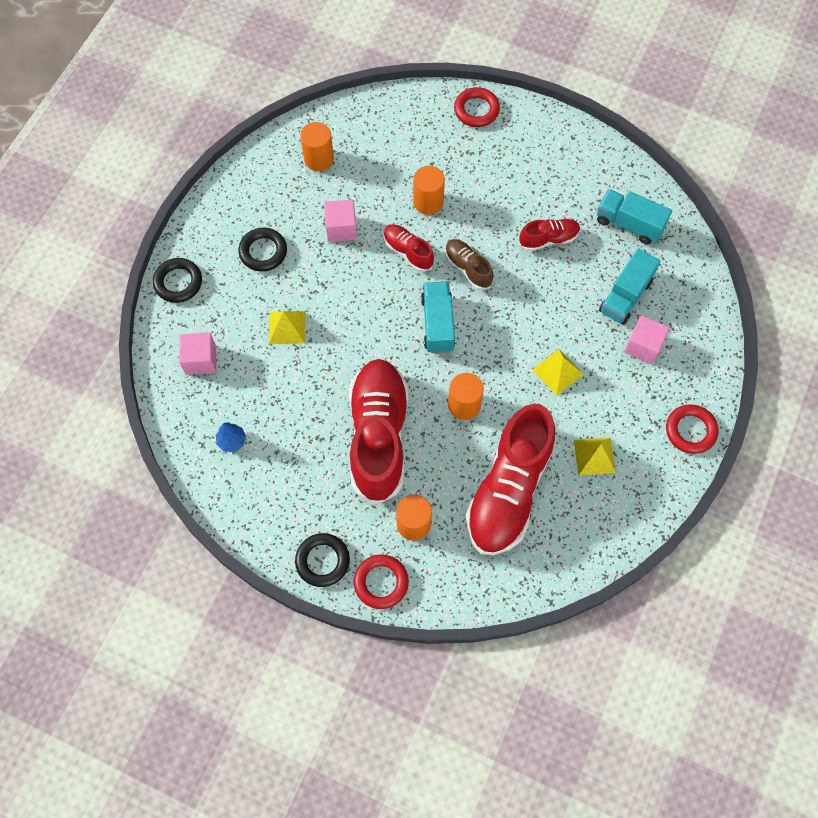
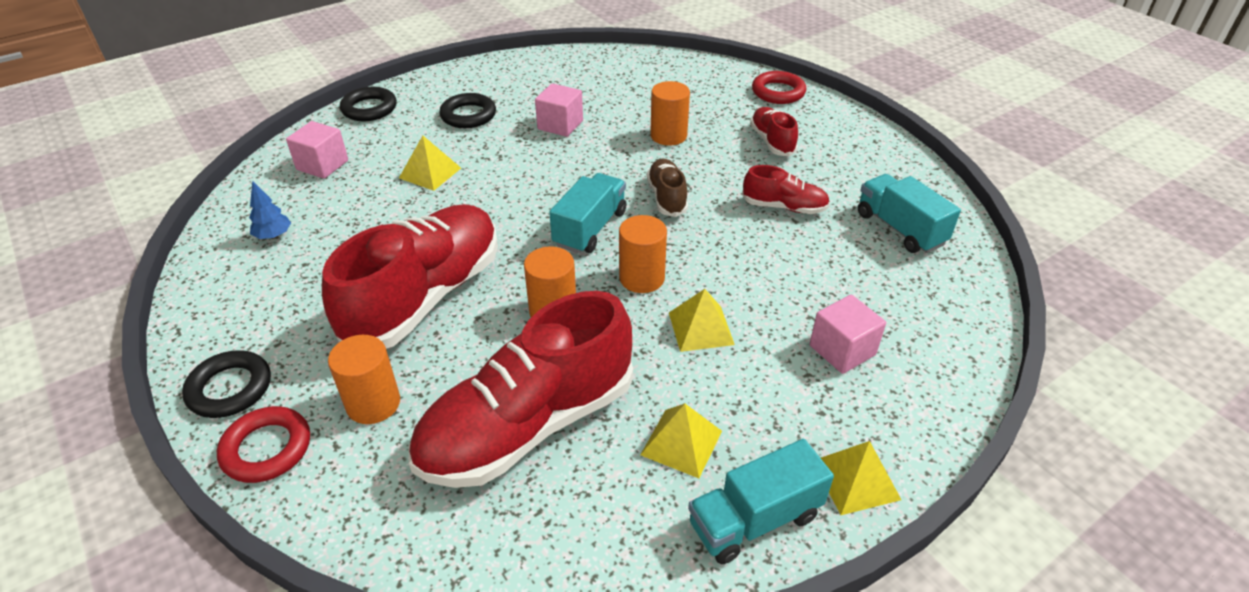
camera: 30 degrees right, 25 degrees down
orange cylinder [300,122,334,171] -> orange cylinder moved to [619,215,667,293]
red shoe [383,224,434,272] -> red shoe moved to [750,107,798,156]
turquoise truck [599,248,660,325] -> turquoise truck moved to [688,439,834,564]
red ring [666,404,718,454] -> yellow pyramid [821,441,901,515]

